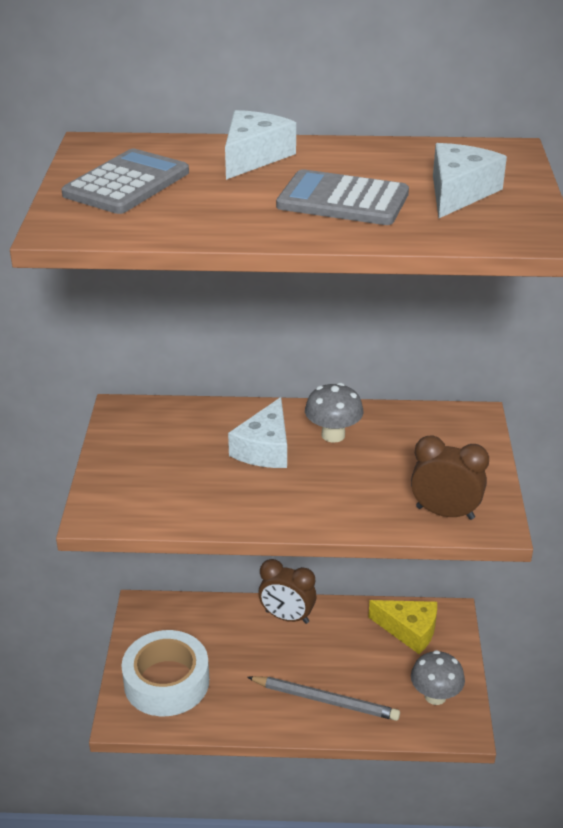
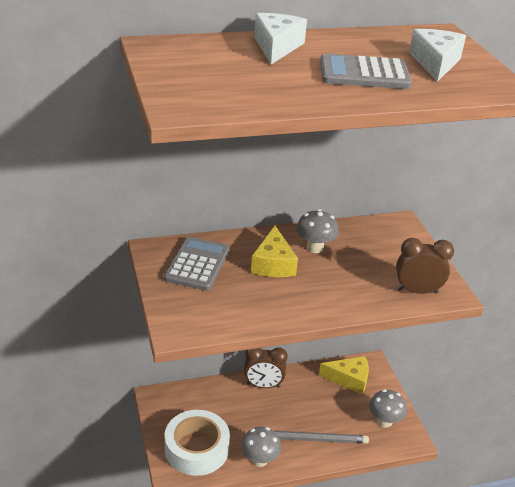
camera: 20 degrees left, 0 degrees up
grey calculator [61,149,189,214] -> grey calculator moved to [164,237,230,291]
white cheese [228,397,287,468] -> yellow cheese [251,226,298,277]
none -> grey mushroom [241,427,281,467]

